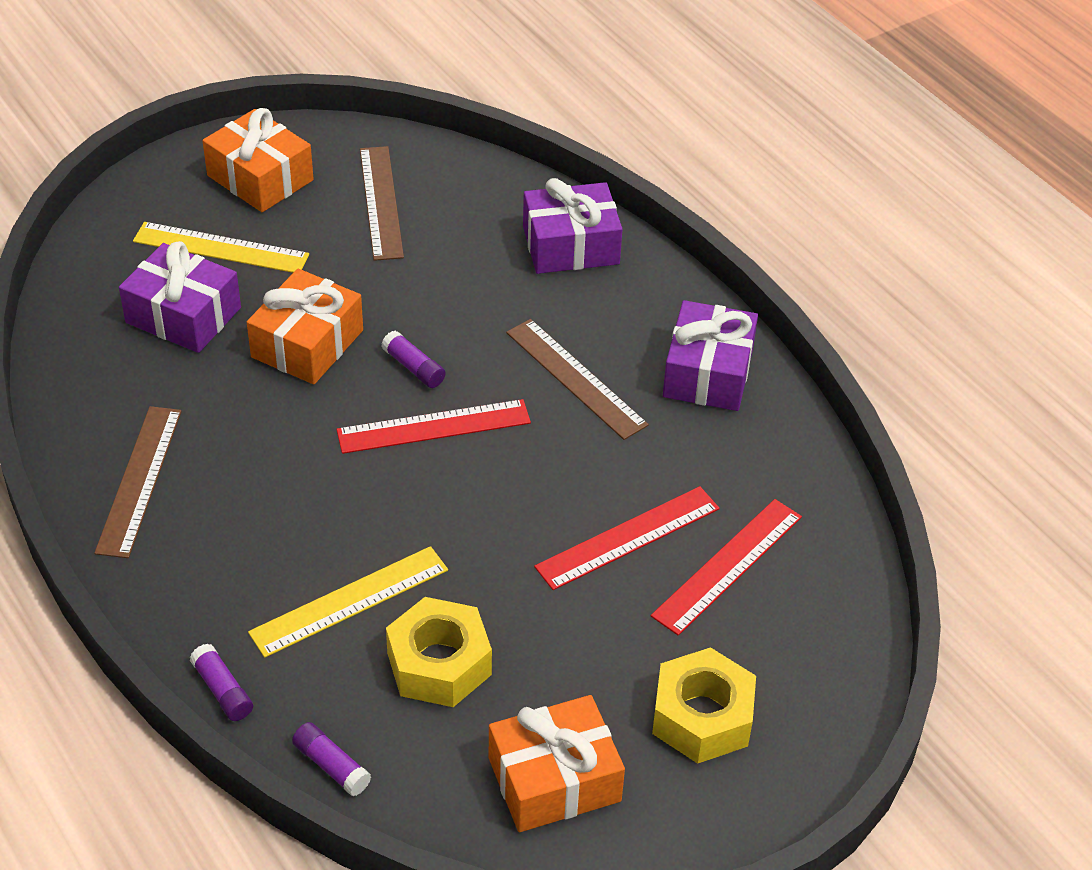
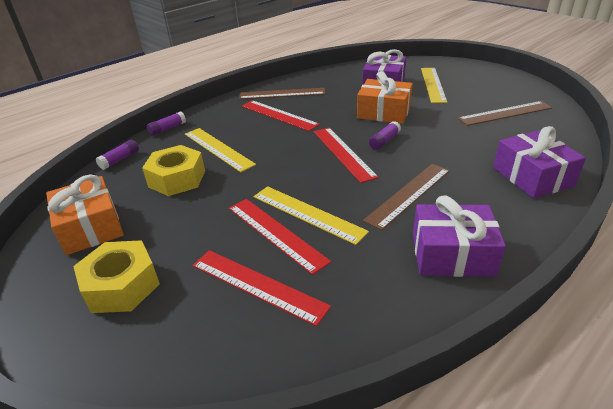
camera: 85 degrees right, 10 degrees down
orange gift [202,108,314,212] -> none
none -> red ruler [242,100,320,131]
none -> yellow ruler [254,186,369,245]

